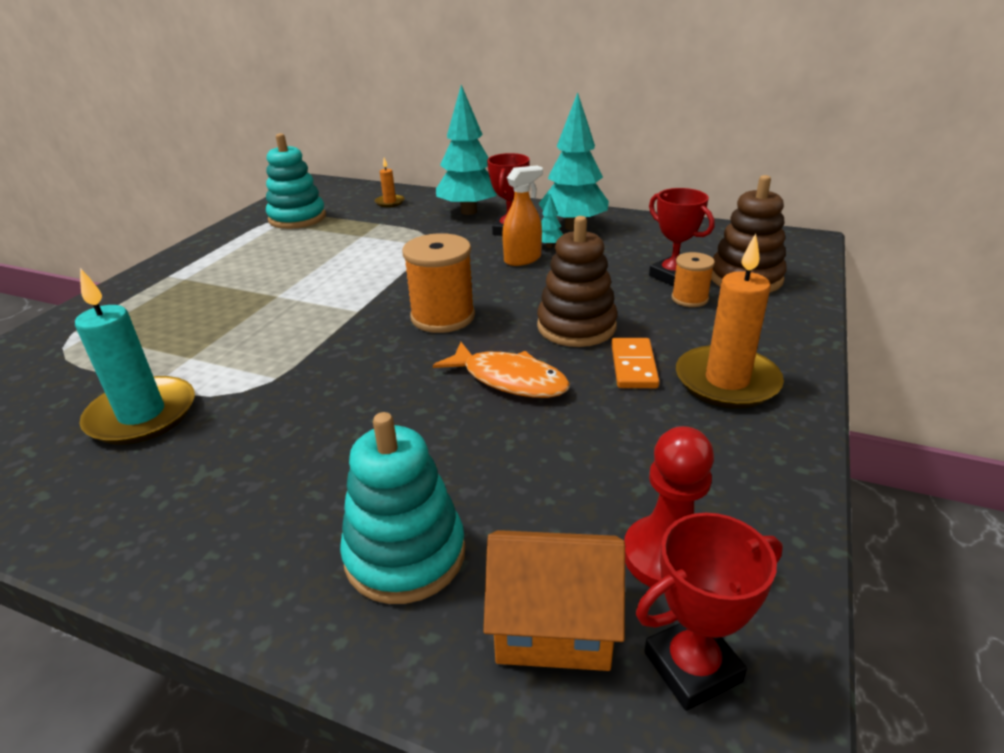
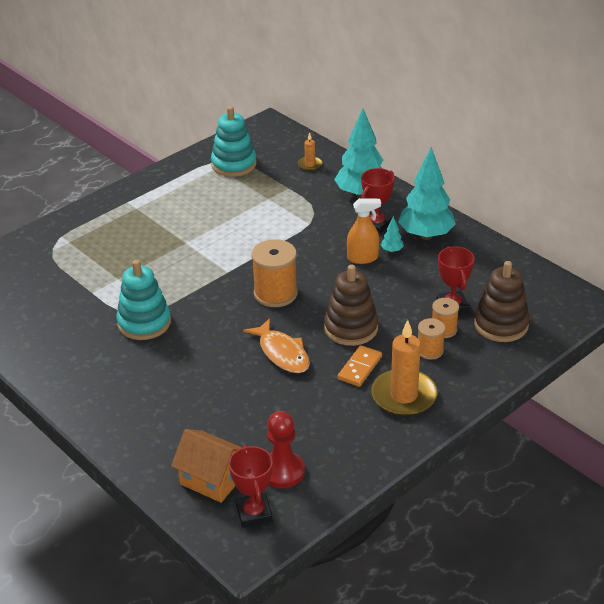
camera: 25 degrees right, 5 degrees up
turquoise candle [75,268,195,444] -> none
turquoise stacking toy [340,412,465,604] -> turquoise stacking toy moved to [116,260,171,340]
red trophy [636,513,783,711] -> red trophy turned 75 degrees clockwise [229,445,273,528]
none -> orange spool [418,318,445,360]

